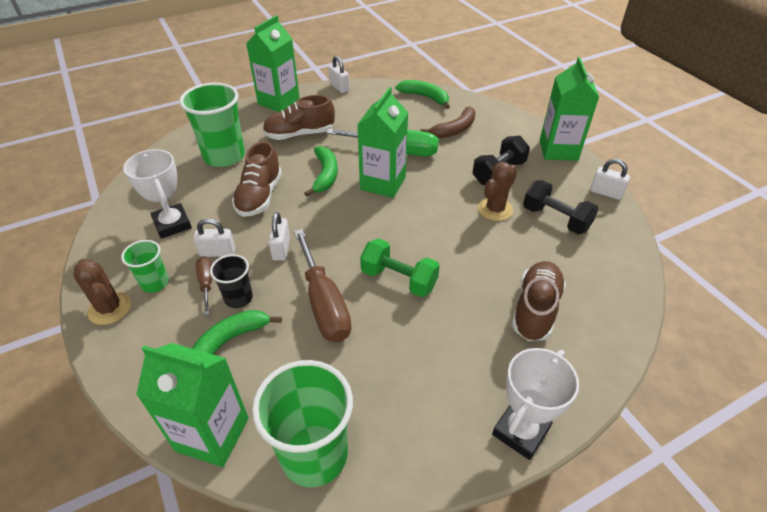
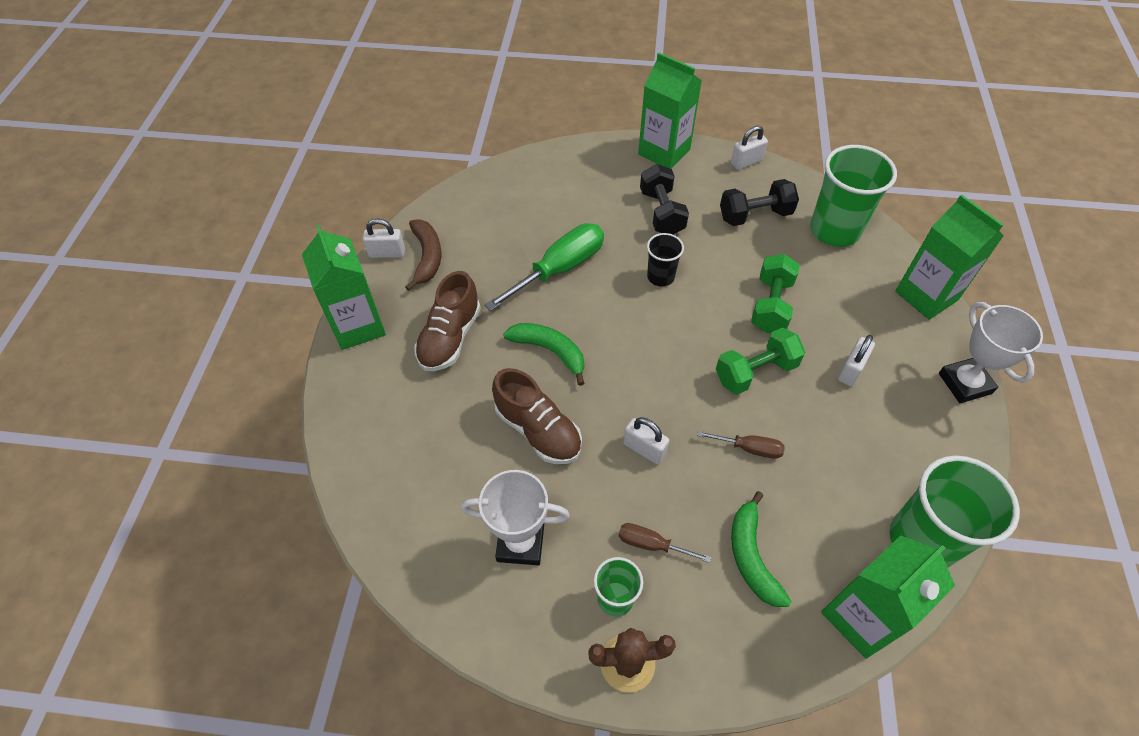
camera: 55 degrees left, 10 degrees up
green cup [179,83,245,167] -> green cup moved to [810,145,897,247]
white padlock [193,218,236,257] -> white padlock moved to [838,335,875,386]
black cup [210,254,253,308] -> black cup moved to [647,233,684,287]
brown screwdriver [294,229,352,342] -> brown screwdriver [697,431,785,459], size x0.50
green carton [357,87,408,198] -> green carton moved to [895,195,1004,320]
green banana [395,80,450,109] -> none
brown banana [420,106,476,138] -> brown banana moved to [405,219,441,291]
brown cactus [478,162,517,221] -> none
brown shoe [512,261,566,341] -> none
none -> green dumbbell [751,254,800,333]

